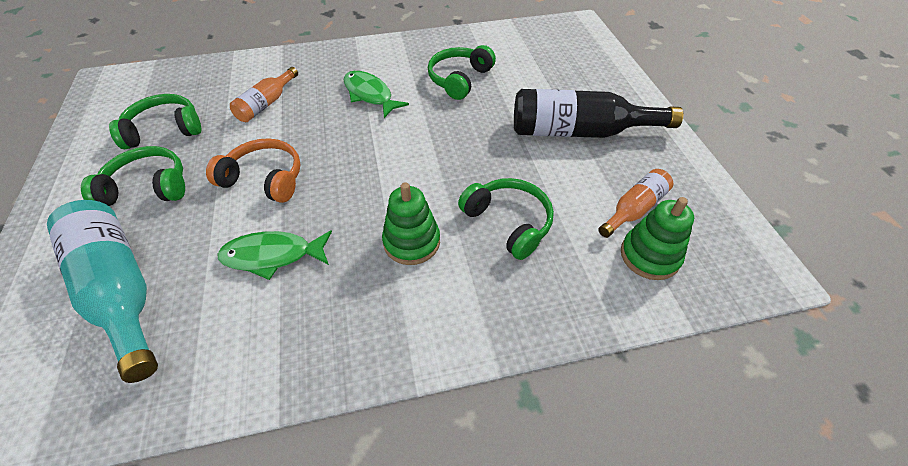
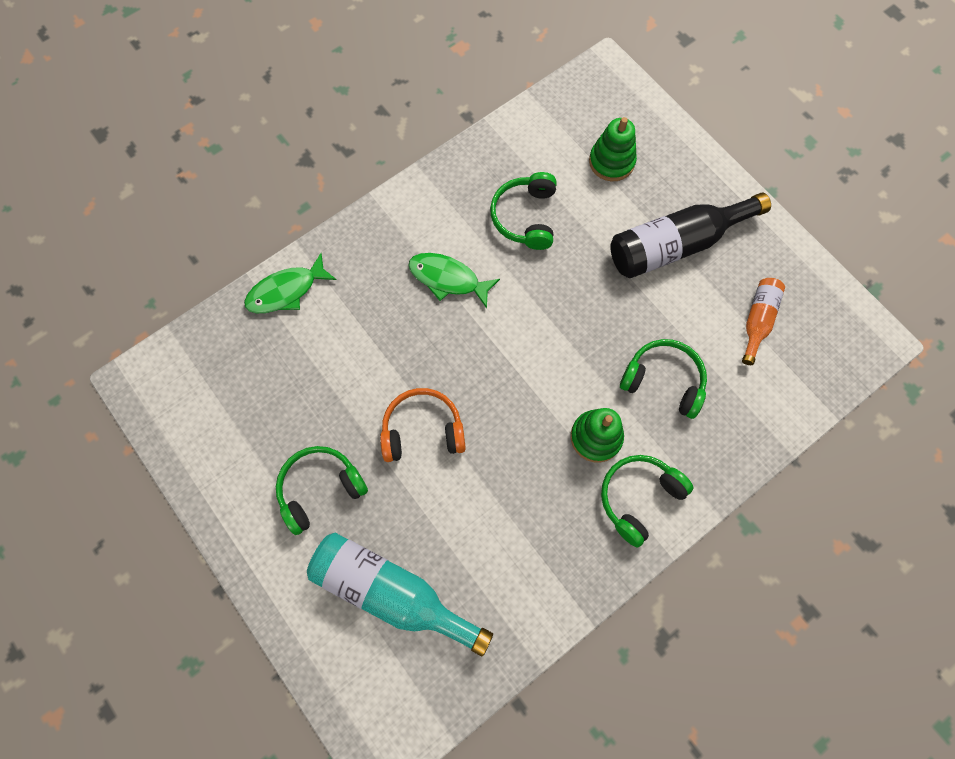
camera: 25 degrees left, 20 degrees up
green headphones [109,94,201,149] -> green headphones moved to [601,455,693,547]
green fish [217,230,332,280] -> green fish moved to [244,253,336,313]
orange bottle [230,67,298,122] -> none
green stacking toy [621,197,694,280] -> green stacking toy moved to [589,117,637,181]

